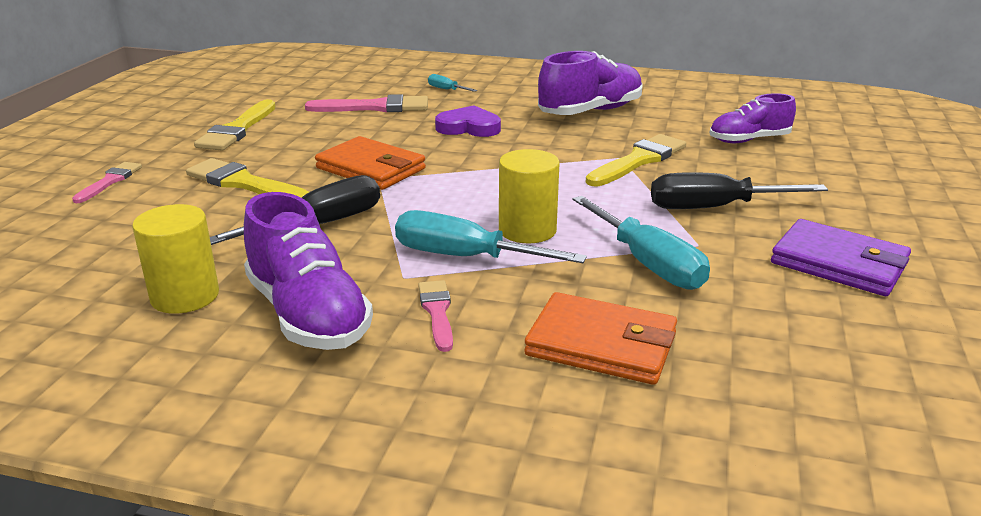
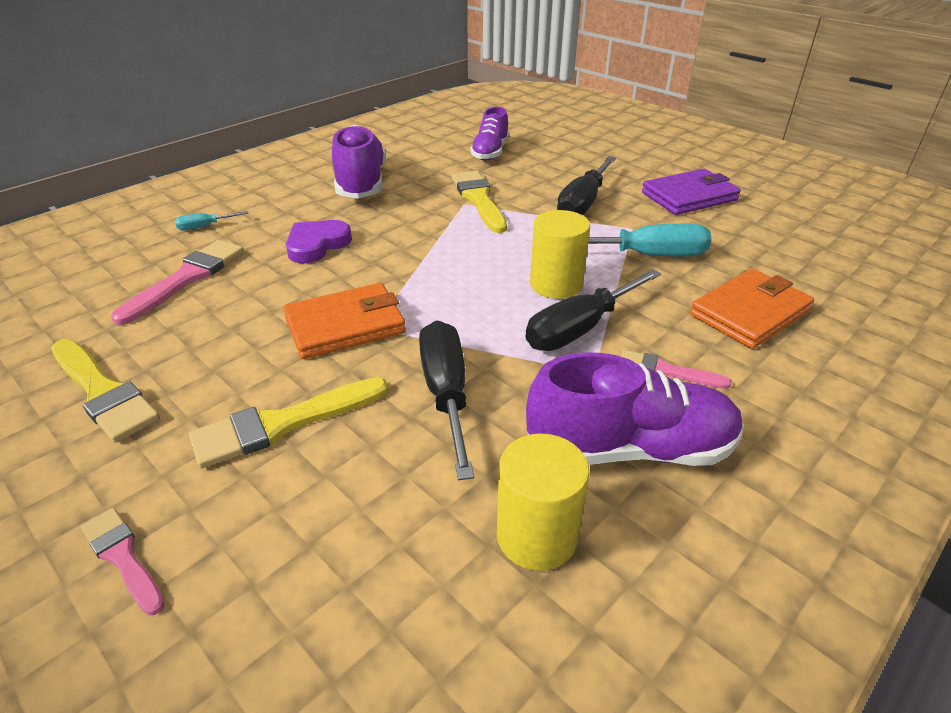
camera: 60 degrees left, 10 degrees up
turquoise screwdriver [395,210,587,263] -> black screwdriver [526,269,661,351]

